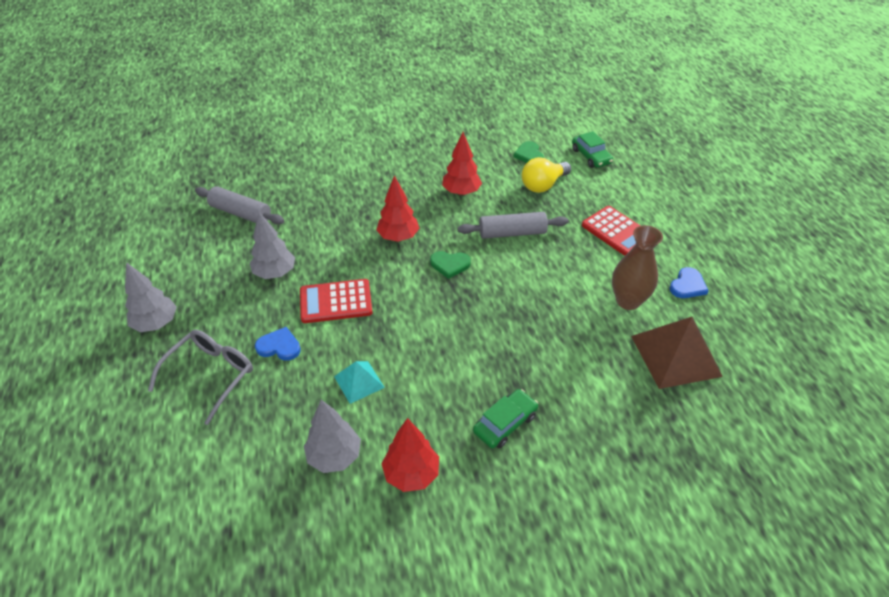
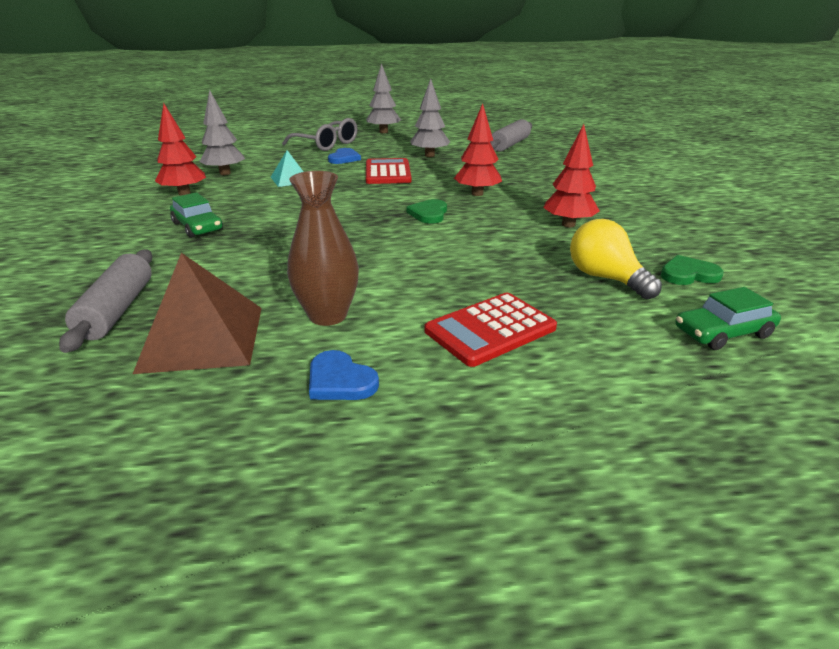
camera: 95 degrees right, 15 degrees down
grey rolling pin [458,212,568,239] -> grey rolling pin moved to [59,249,152,353]

